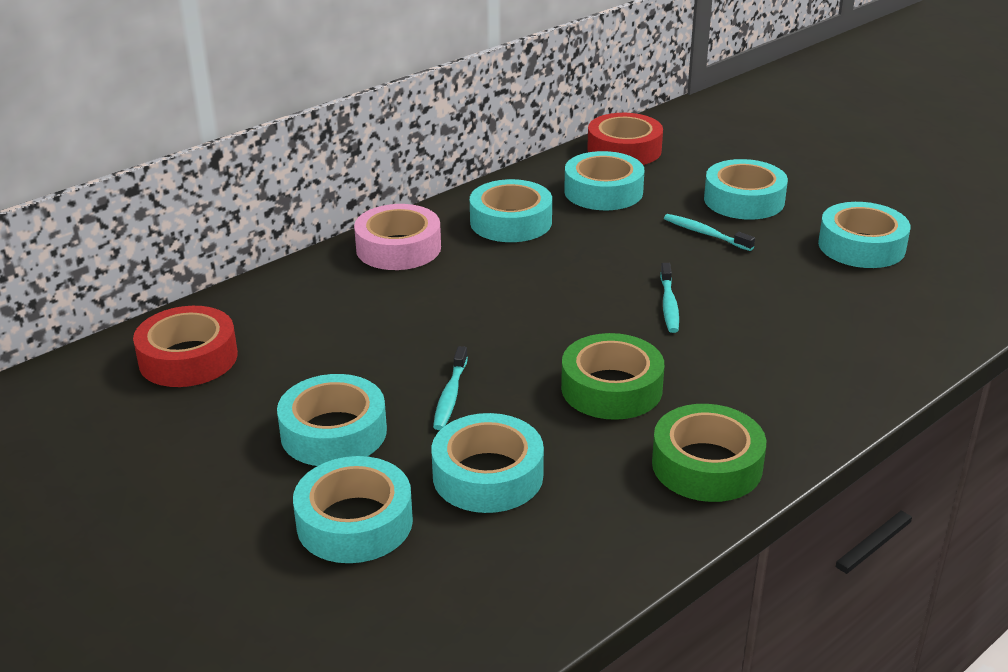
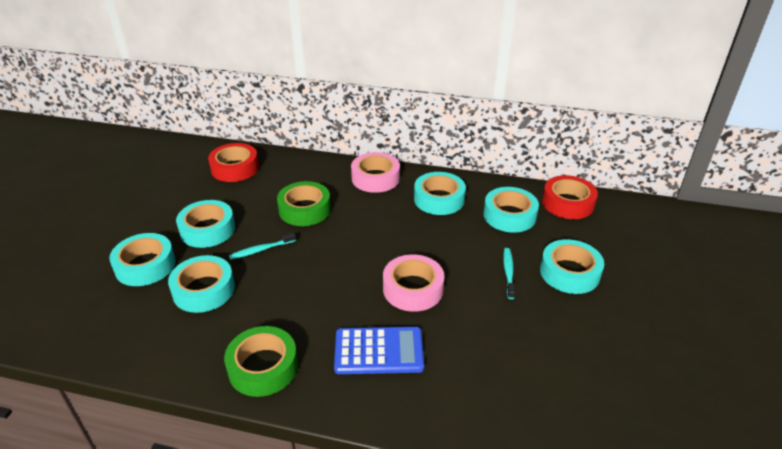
camera: 55 degrees right, 5 degrees up
green tape [561,333,664,420] -> green tape moved to [277,181,331,226]
turquoise toothbrush [660,263,679,333] -> pink tape [383,254,445,312]
turquoise tape [818,202,910,268] -> none
none -> blue calculator [334,327,424,374]

